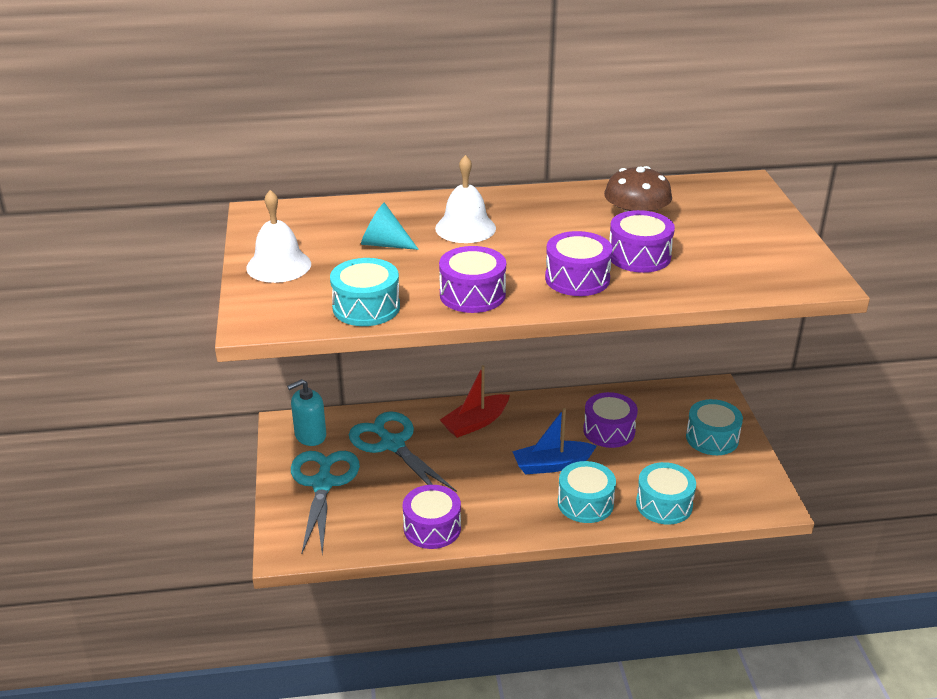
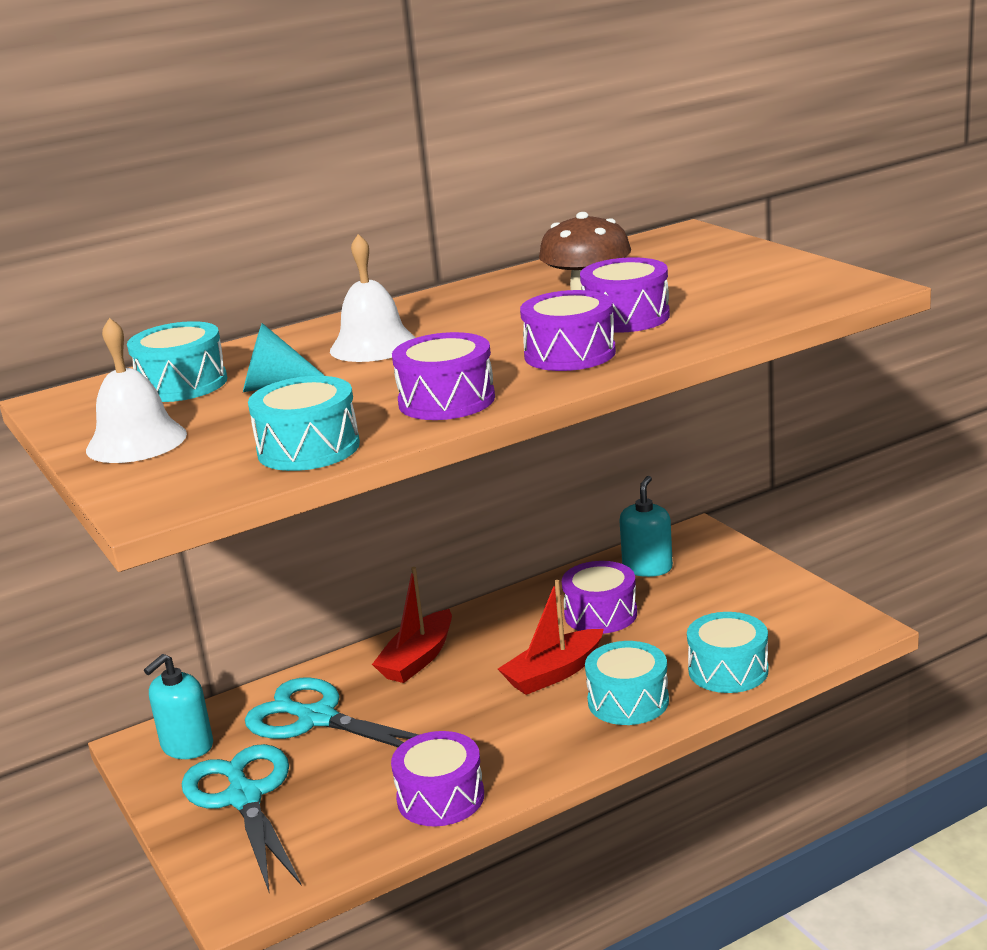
camera: 20 degrees left, 10 degrees down
blue boat [512,408,597,474] -> red boat [498,580,604,695]
turquoise drum [686,399,743,455] -> turquoise drum moved to [127,321,227,402]
none -> turquoise soap dispenser [619,476,673,577]

